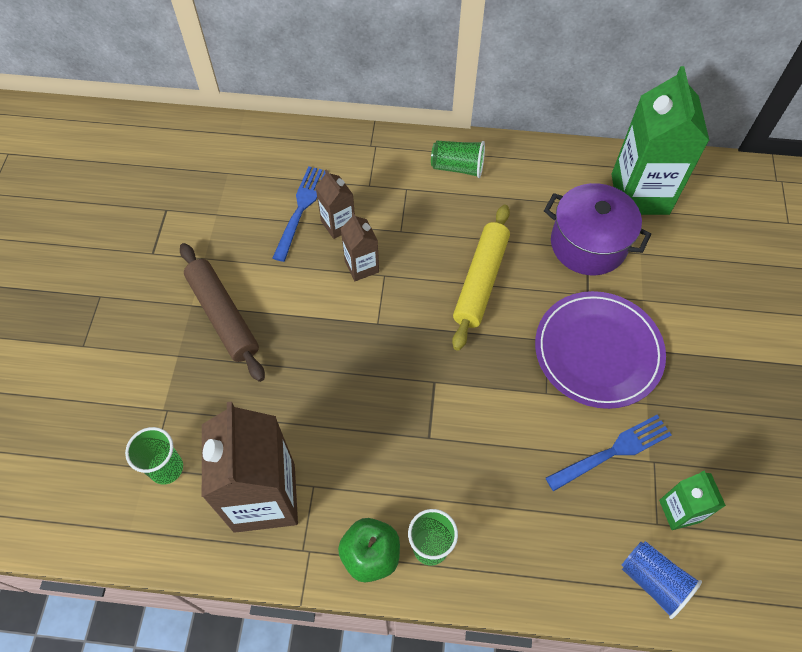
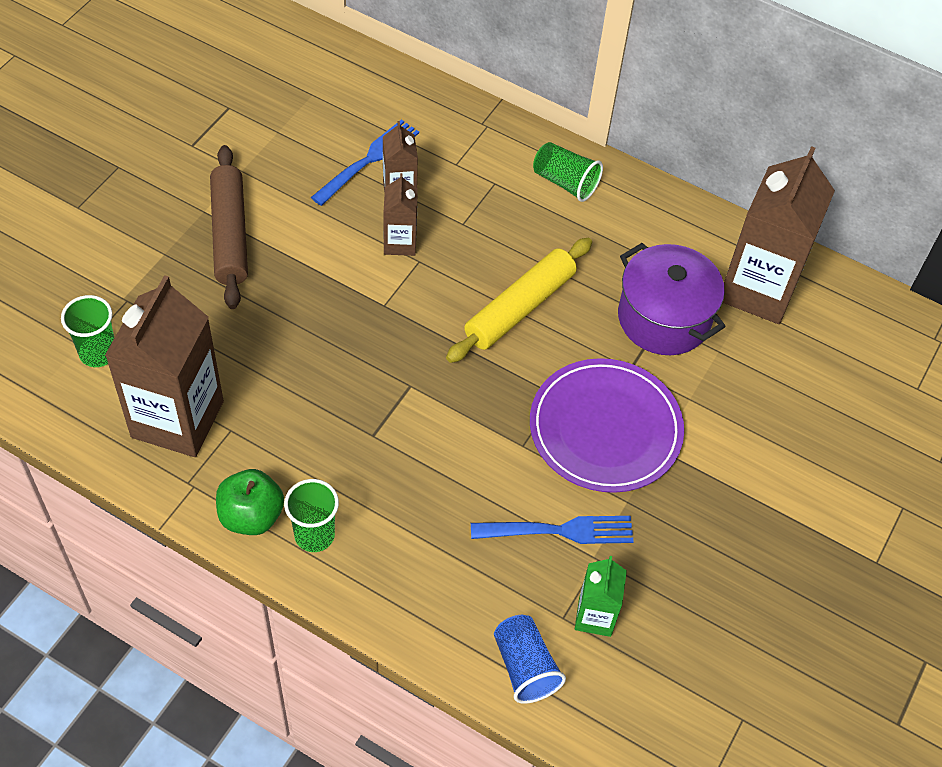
camera: 20 degrees right, 5 degrees down
green carton [612,66,710,215] -> brown carton [723,146,835,324]

